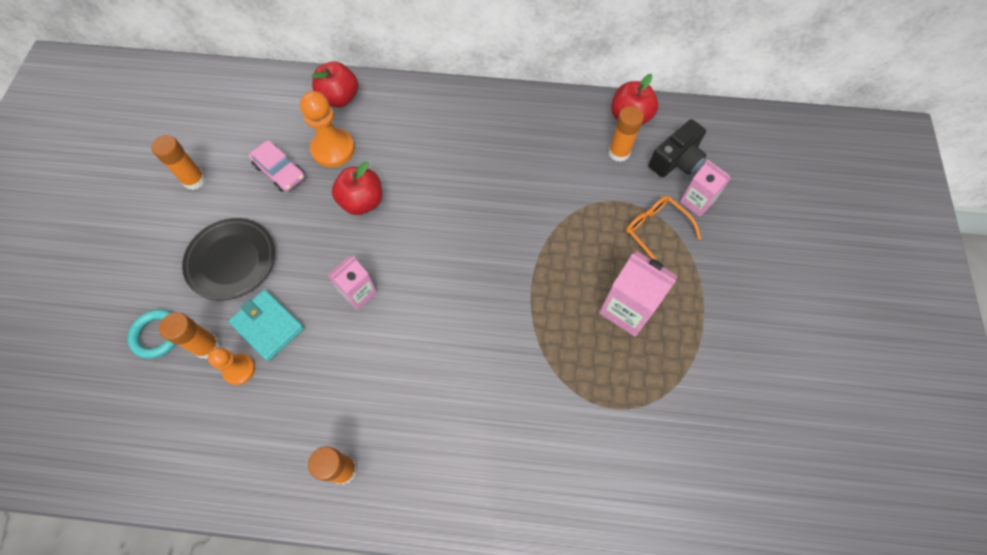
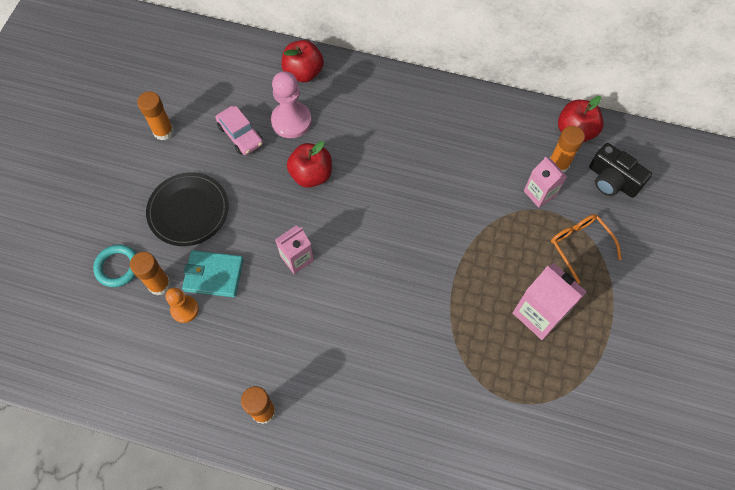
camera: 10 degrees right, 0 degrees up
turquoise wallet [228,289,304,361] -> turquoise wallet turned 45 degrees counterclockwise [182,250,244,297]
orange pawn [300,91,355,167] -> pink pawn [271,71,312,138]
black camera [648,119,706,177] -> black camera turned 75 degrees clockwise [589,143,652,198]
pink carton [680,160,731,217] -> pink carton moved to [524,157,567,208]

